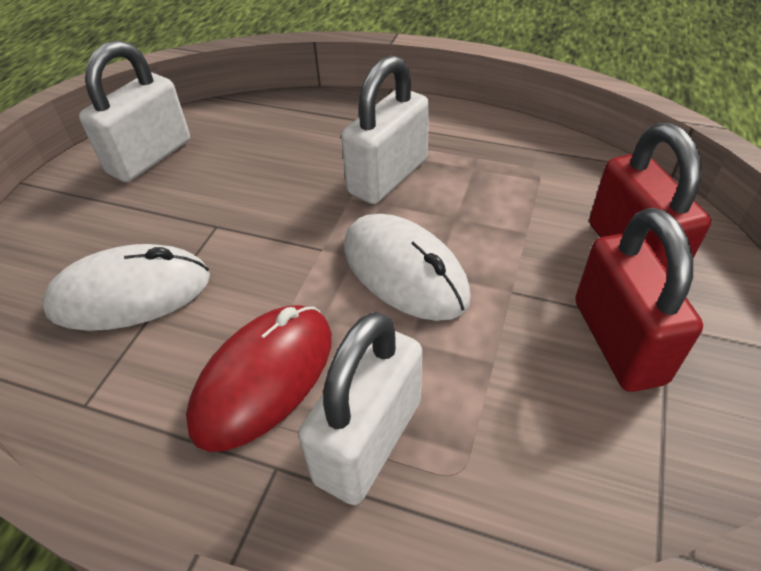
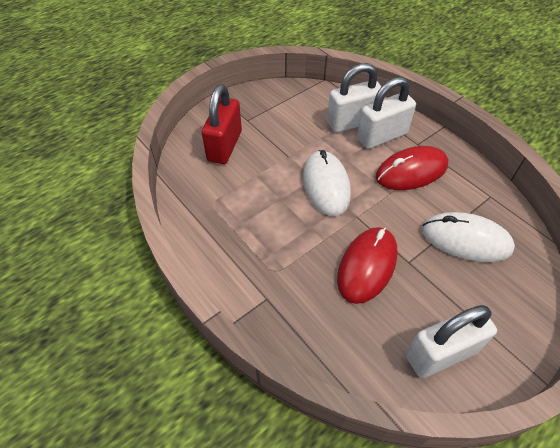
camera: 150 degrees left, 5 degrees up
white padlock [341,55,429,204] -> white padlock moved to [327,63,382,133]
red padlock [575,208,703,392] -> none
none -> red mouse [337,227,398,304]

